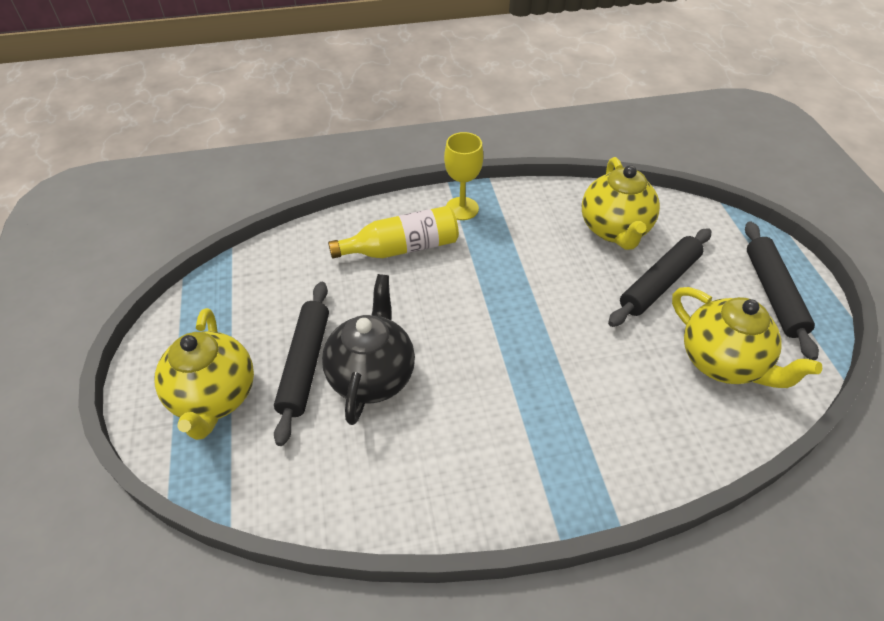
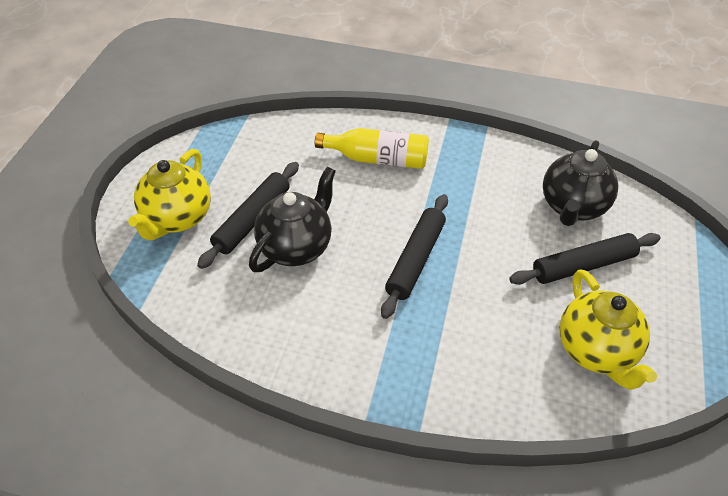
camera: 25 degrees right, 0 degrees up
yellow goblet [444,132,483,220] -> none
yellow teapot [582,157,660,250] -> black teapot [543,140,618,226]
black rolling pin [745,221,819,360] -> black rolling pin moved to [381,194,448,319]

